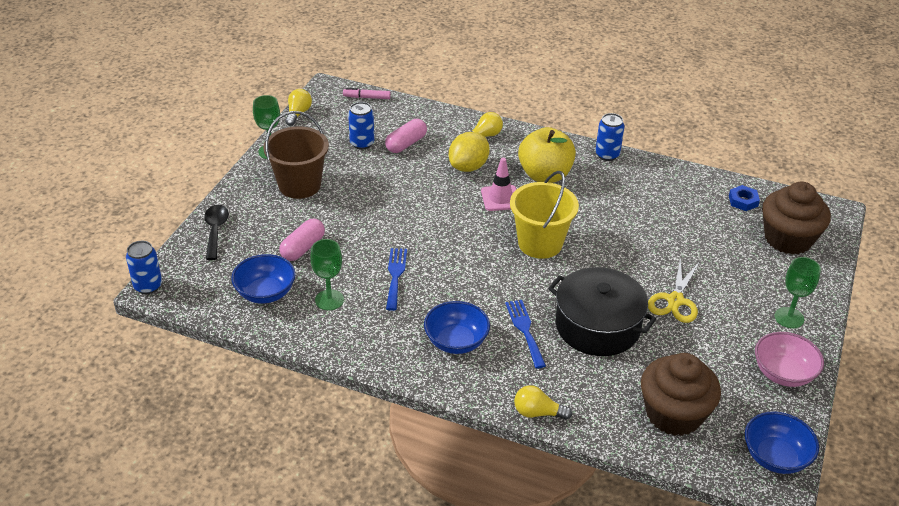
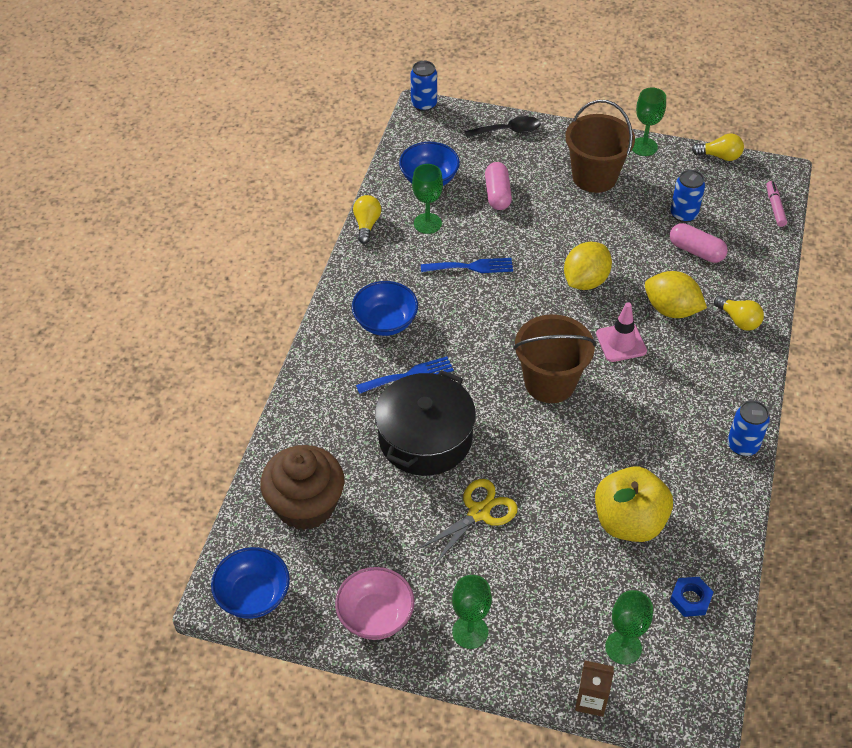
camera: 85 degrees right, 10 degrees up
pink capsule [279,219,325,261] -> pink capsule turned 60 degrees clockwise [485,162,512,210]
yellow bucket [510,171,579,259] -> brown bucket [513,314,596,403]
yellow light bulb [514,385,572,420] -> yellow light bulb moved to [353,195,381,244]
yellow apple [518,127,576,183] -> yellow apple moved to [595,466,673,542]
yellow scissors [648,258,699,323] -> yellow scissors turned 120 degrees clockwise [417,479,518,565]
brown cupcake [762,182,831,255] -> green goblet [605,590,653,665]
none -> yellow lemon [564,242,612,290]
none -> brown carton [575,660,614,717]

